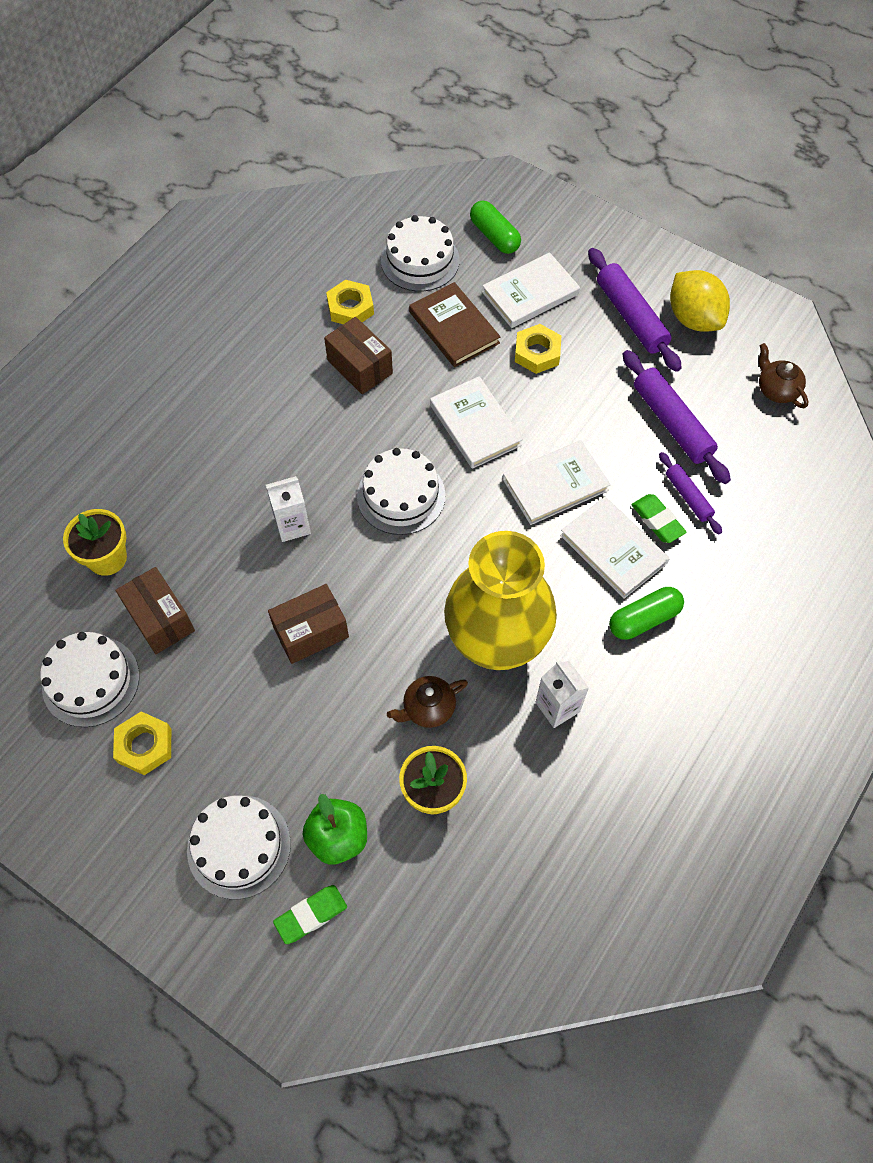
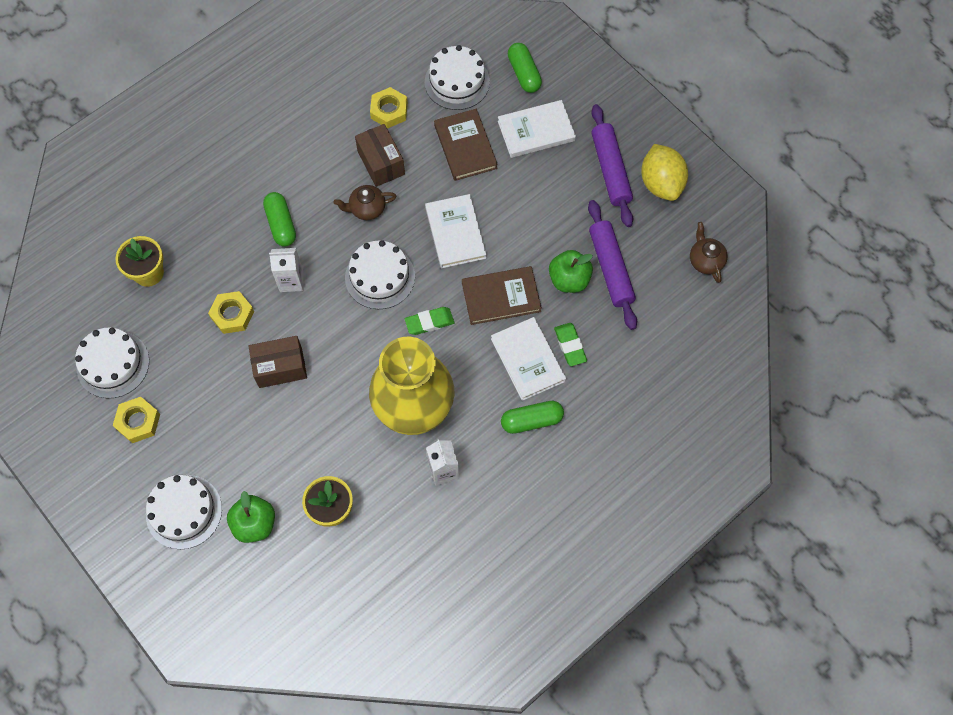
camera: 15 degrees right, 5 degrees up
brown box [115,567,195,654] -> none
green eraser [273,885,347,944] -> green eraser moved to [405,307,454,335]
brown teapot [387,676,468,728] -> brown teapot moved to [334,185,396,220]
white book [503,440,611,525] -> brown book [462,266,542,325]
yellow nut [515,324,561,374] -> yellow nut moved to [208,291,254,334]
purple rolling pin [659,452,722,534] -> none
none -> green capsule [263,192,296,247]
none -> green apple [549,250,593,293]

